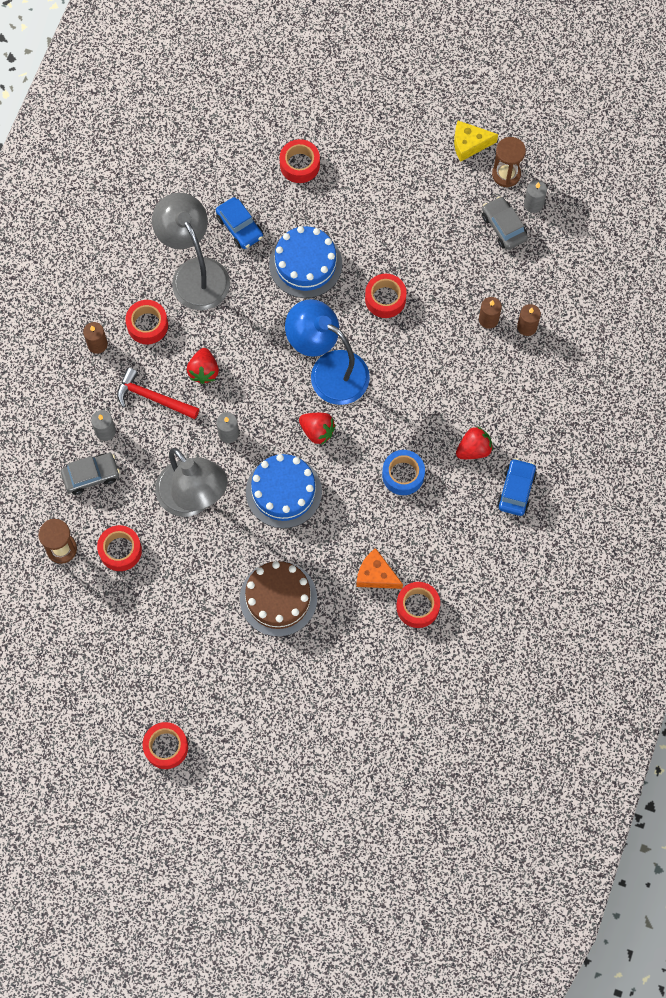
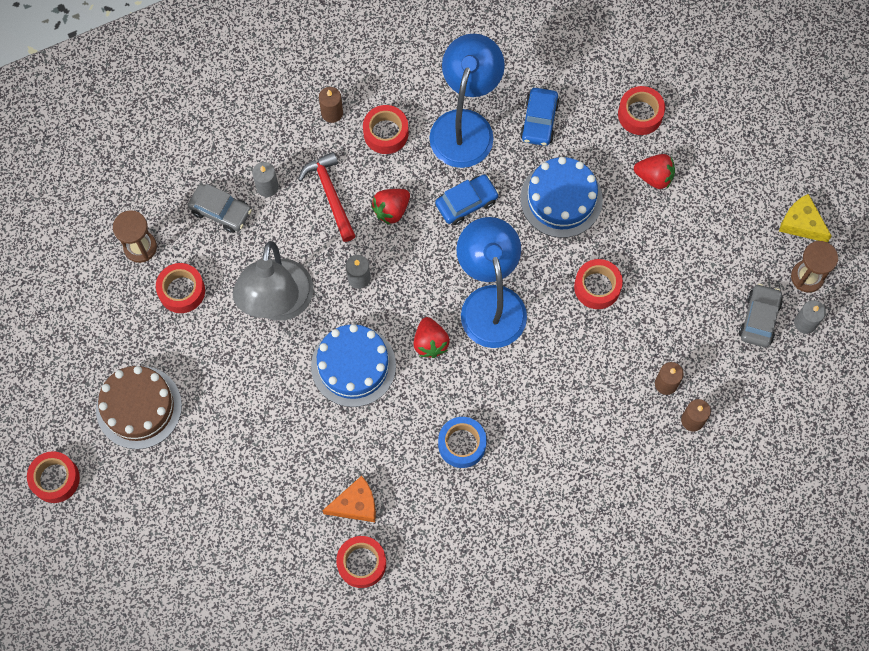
camera: 45 degrees right, 0 degrees up
grey lamp [152,193,230,310] -> blue lamp [429,34,505,168]
brown cake [240,561,317,637] -> brown cake moved to [96,366,182,449]
orange cheese [356,548,403,589] -> orange cheese turned 90 degrees clockwise [322,476,376,522]
red strawberry [456,426,493,459] -> red strawberry moved to [634,154,675,189]
blue car [497,458,537,516] -> blue car moved to [435,174,499,225]

